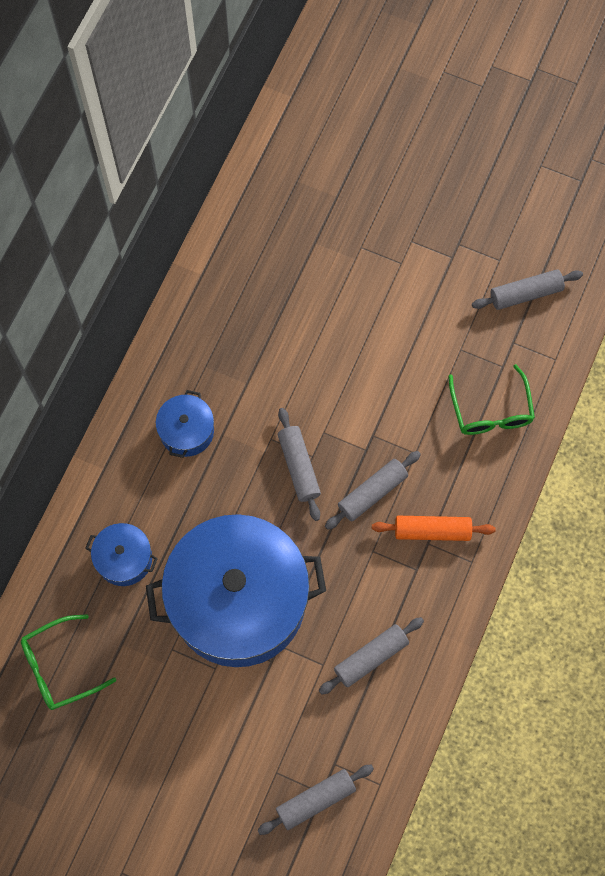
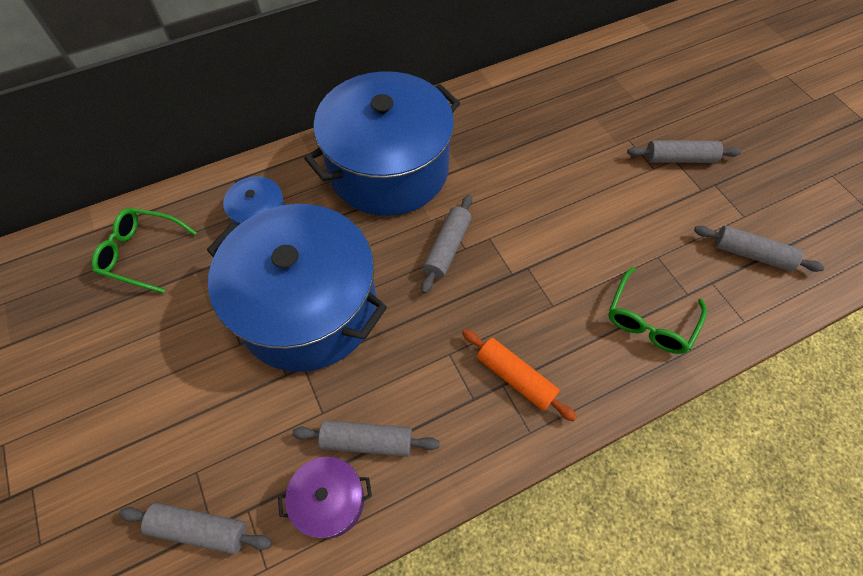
camera: 40 degrees right, 10 degrees down
blue pot [156,390,214,458] -> blue pot [304,71,460,216], size x2.37
grey rolling pin [325,451,421,530] -> grey rolling pin moved to [627,140,741,163]
none -> purple pot [278,457,372,539]

